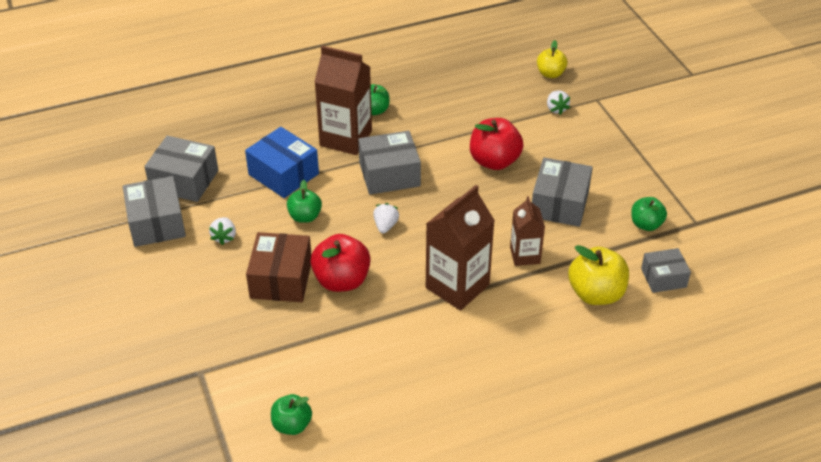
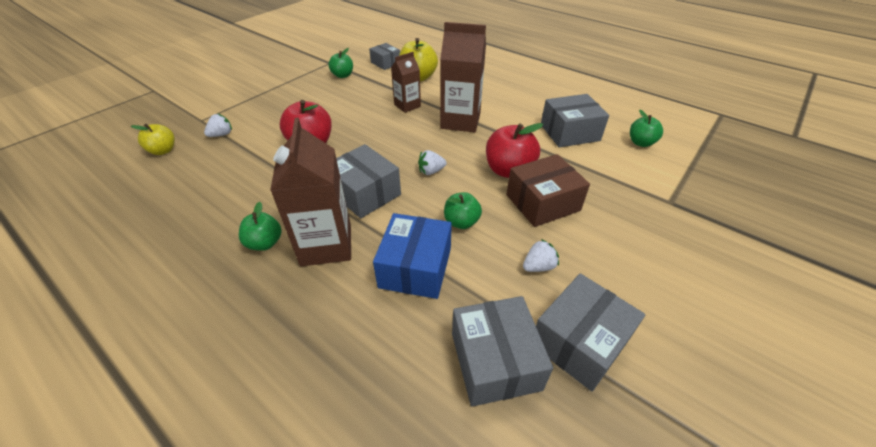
camera: 120 degrees left, 0 degrees up
grey box [532,158,593,227] -> grey box moved to [541,94,609,147]

